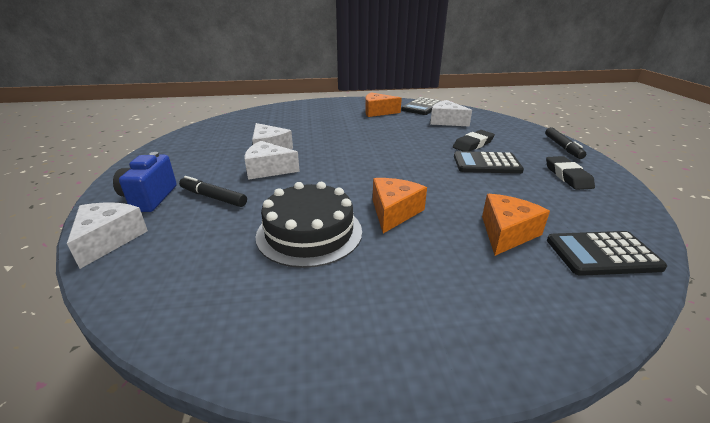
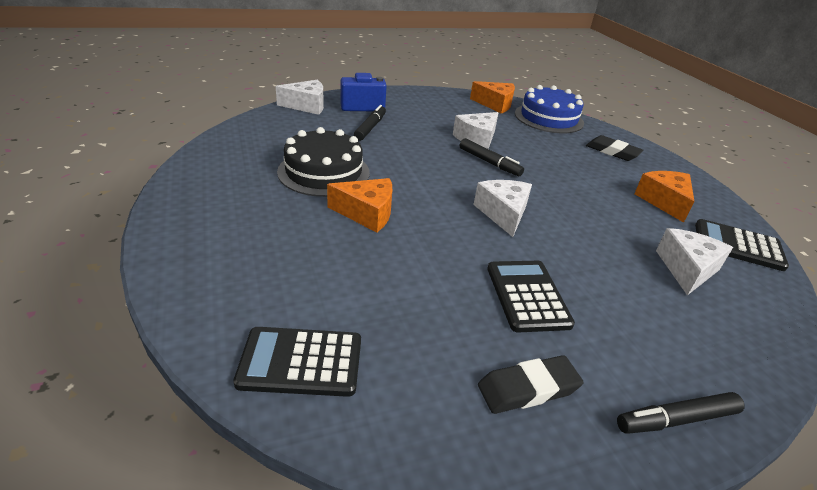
camera: 75 degrees right, 5 degrees up
white cheese [244,141,300,180] -> white cheese moved to [474,180,532,237]
black eraser [453,130,495,152] -> black eraser moved to [586,135,644,161]
orange cheese [482,194,550,256] -> orange cheese moved to [470,81,515,113]
black calculator [547,231,667,276] -> black calculator turned 75 degrees counterclockwise [233,327,361,397]
none -> black marker [460,138,524,176]
none -> blue cake [515,85,584,133]

